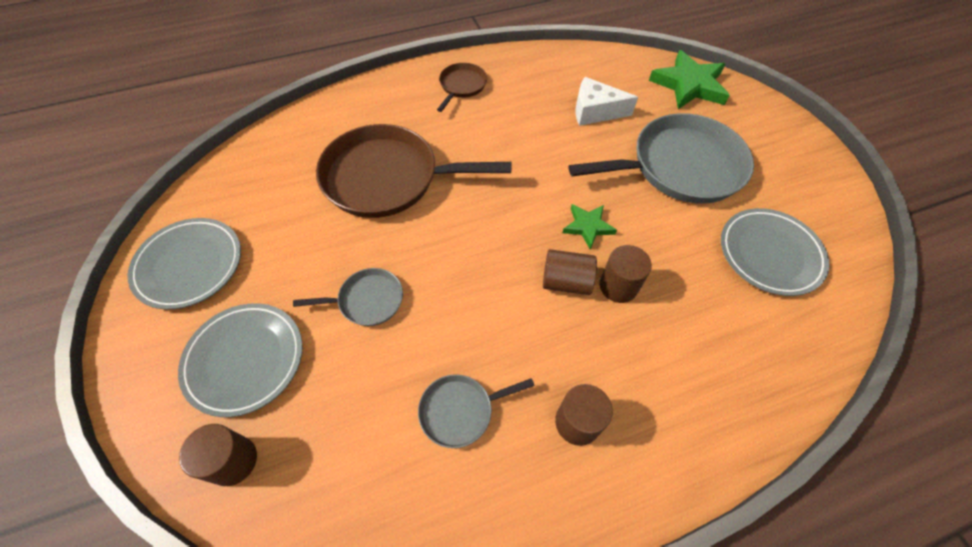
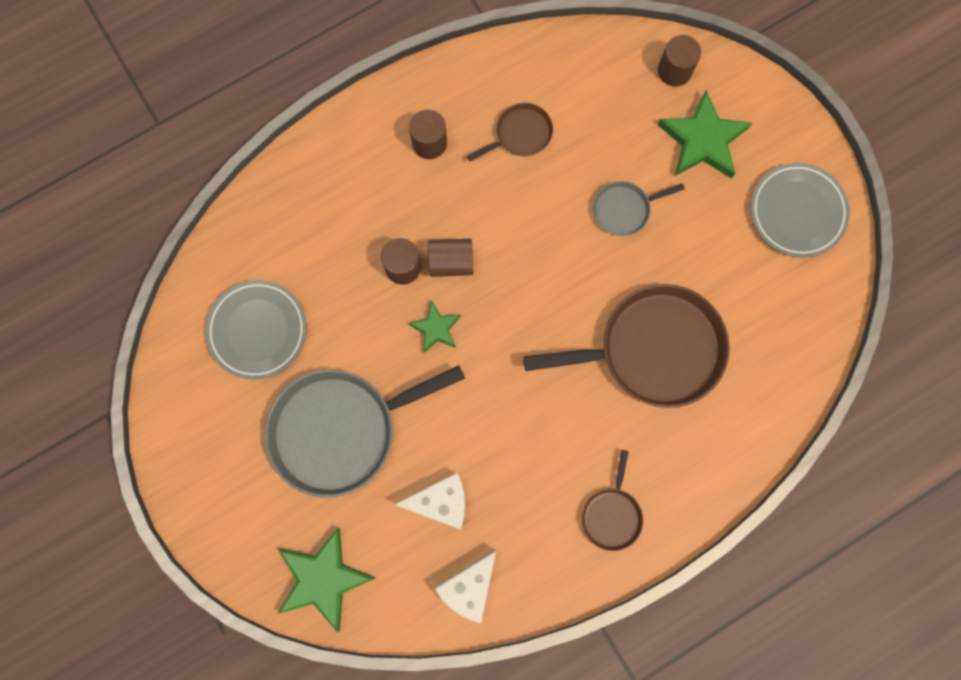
camera: 170 degrees right, 20 degrees up
grey plate [178,303,303,417] -> green star [657,90,752,179]
grey pan [418,374,535,448] -> brown pan [467,103,553,161]
none -> white cheese [435,550,496,623]

